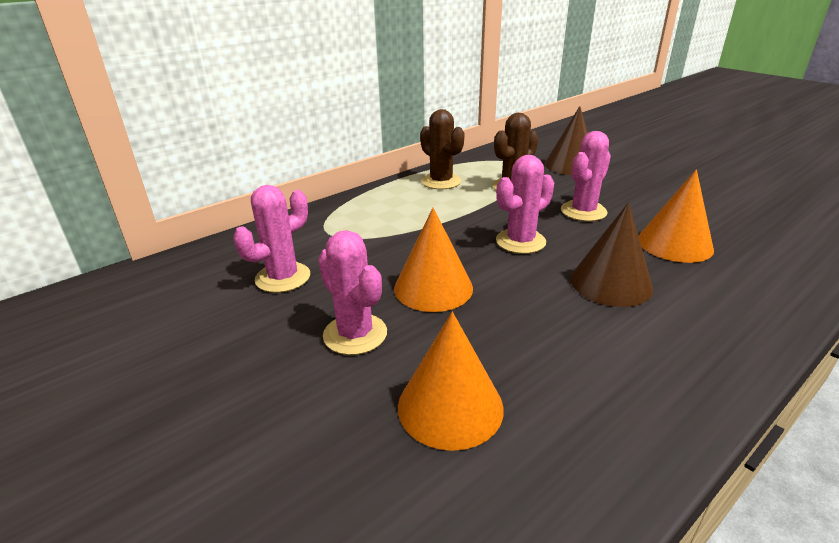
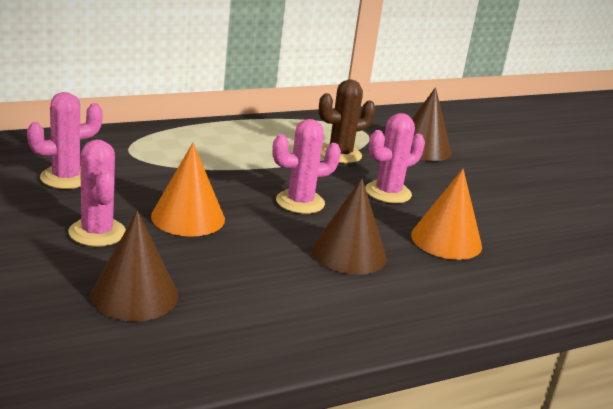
camera: 10 degrees right, 5 degrees down
orange cone [398,312,504,451] -> brown cone [90,211,179,321]
brown cactus [420,109,465,189] -> none

